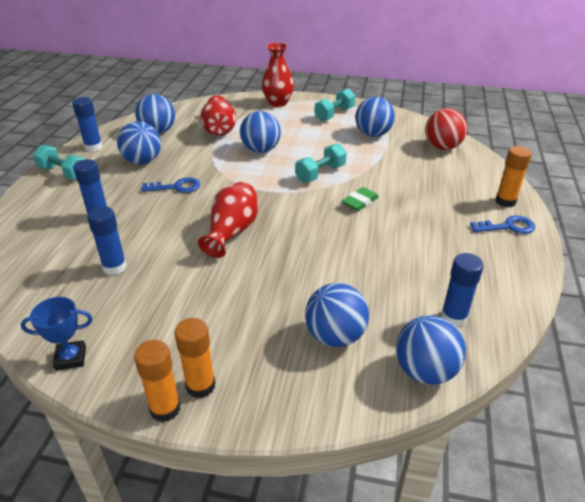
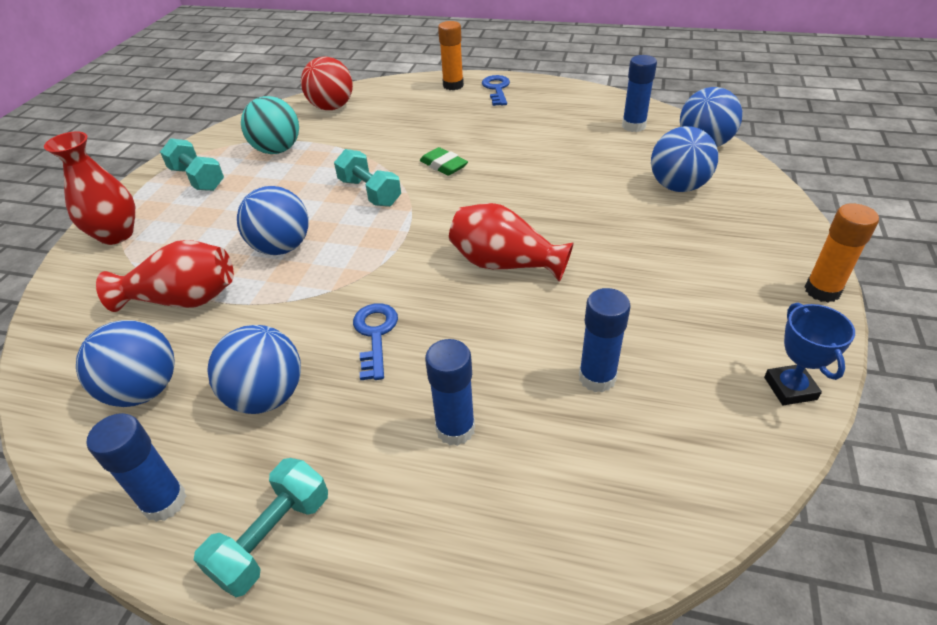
camera: 85 degrees left, 5 degrees up
orange glue stick [174,318,215,398] -> none
blue ball [355,97,395,137] -> turquoise ball [241,96,299,154]

